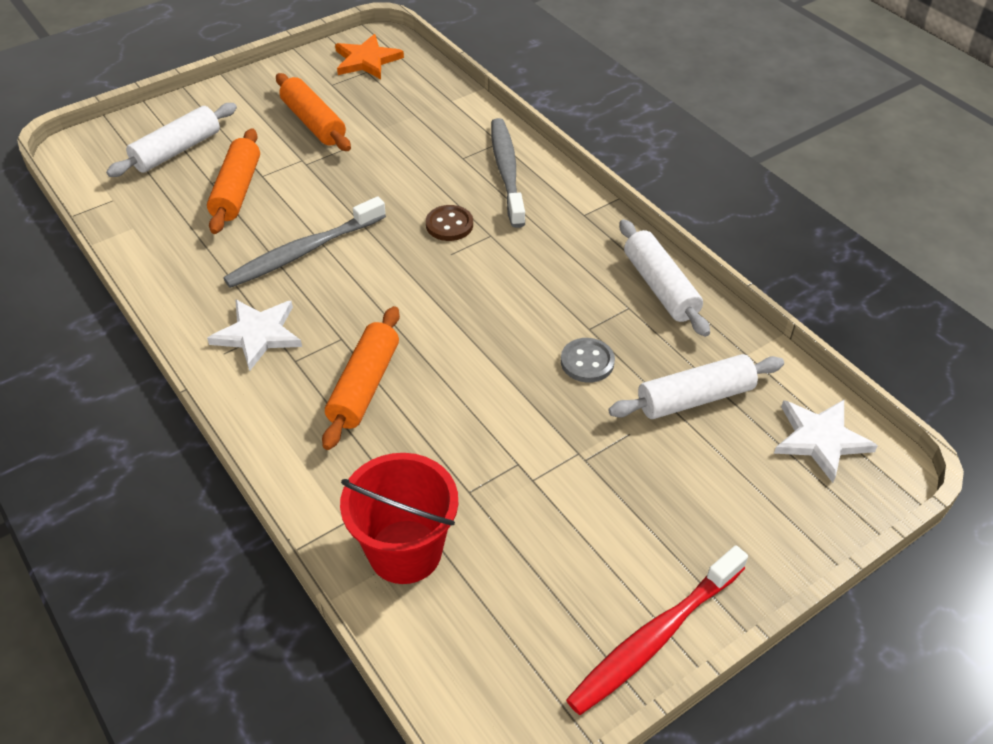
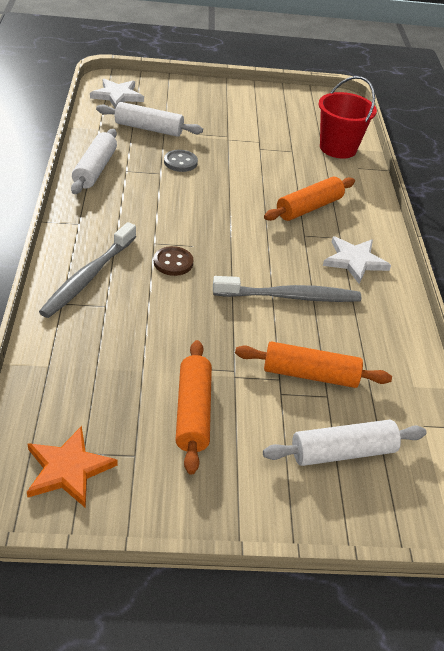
camera: 150 degrees left, 5 degrees down
orange rolling pin [207,128,260,234] -> orange rolling pin turned 60 degrees clockwise [235,341,392,388]
red toothbrush [566,545,748,715] -> none

